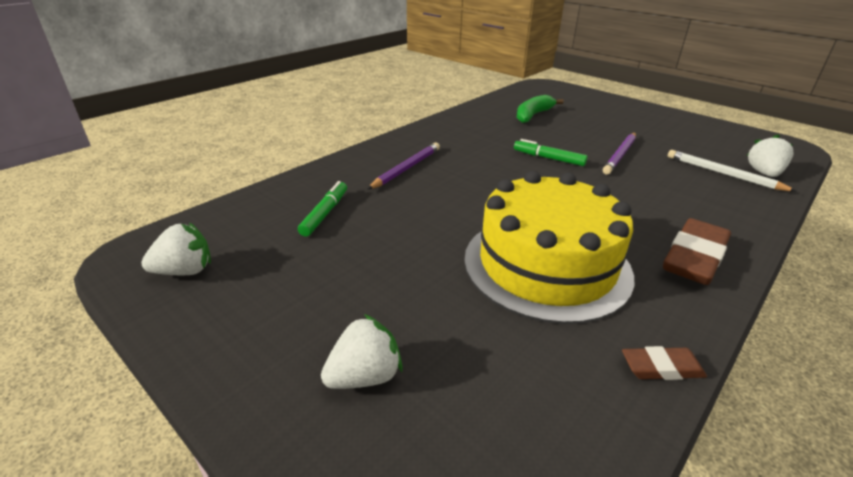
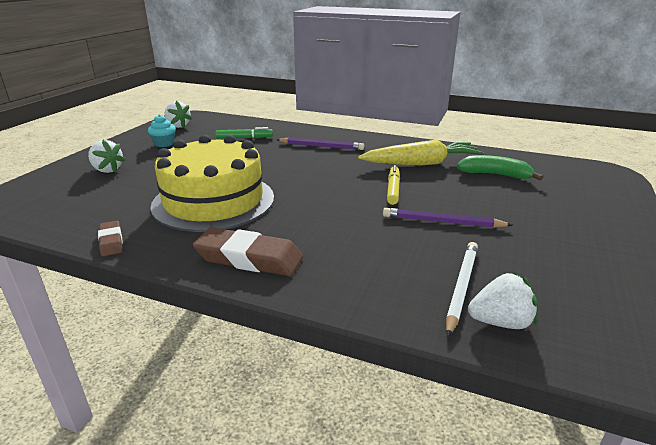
camera: 70 degrees right, 5 degrees down
green marker [514,139,588,166] -> yellow marker [387,165,400,205]
none -> turquoise cupcake [148,114,176,147]
none -> yellow carrot [358,140,484,165]

